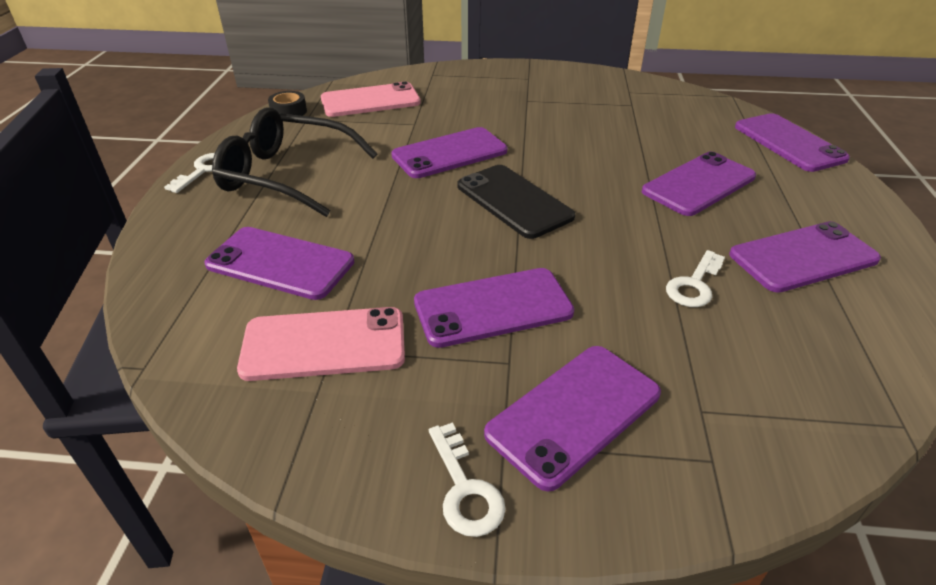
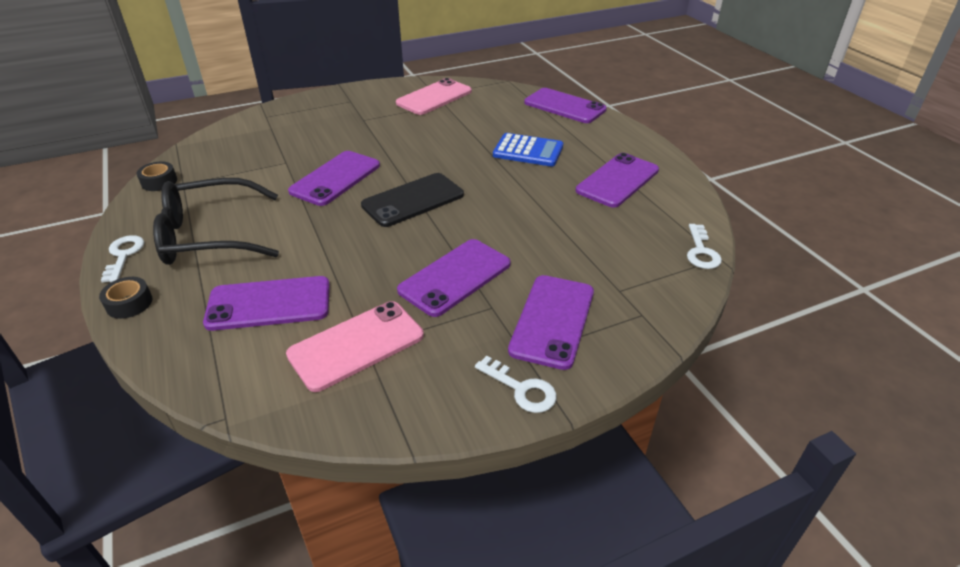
camera: 30 degrees left, 0 degrees up
pink phone [321,81,421,117] -> pink phone moved to [396,78,472,115]
black phone [457,165,575,239] -> black phone turned 60 degrees counterclockwise [361,173,464,227]
purple phone [642,152,756,216] -> blue calculator [493,133,563,167]
white key [666,250,725,307] -> white key moved to [687,224,722,269]
none -> black tape [99,277,153,319]

